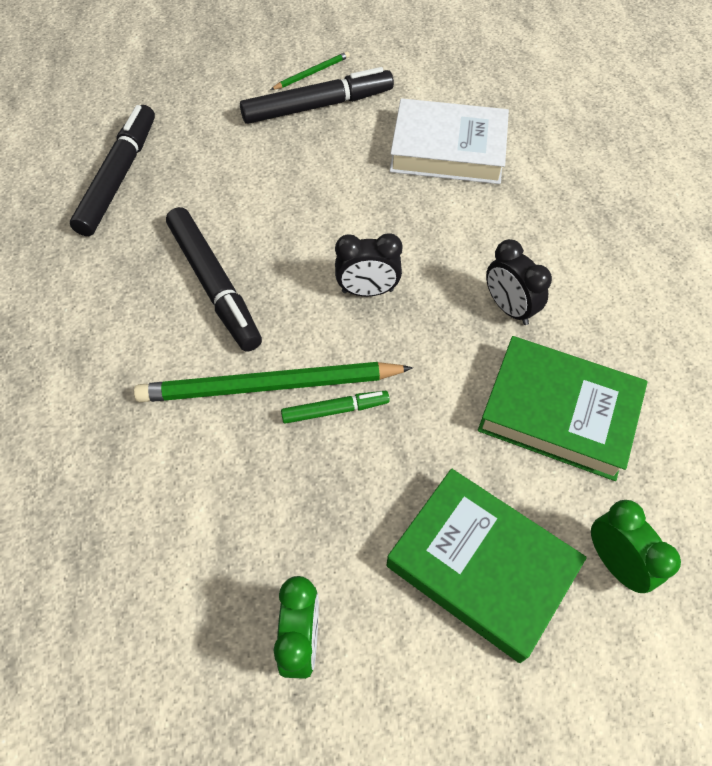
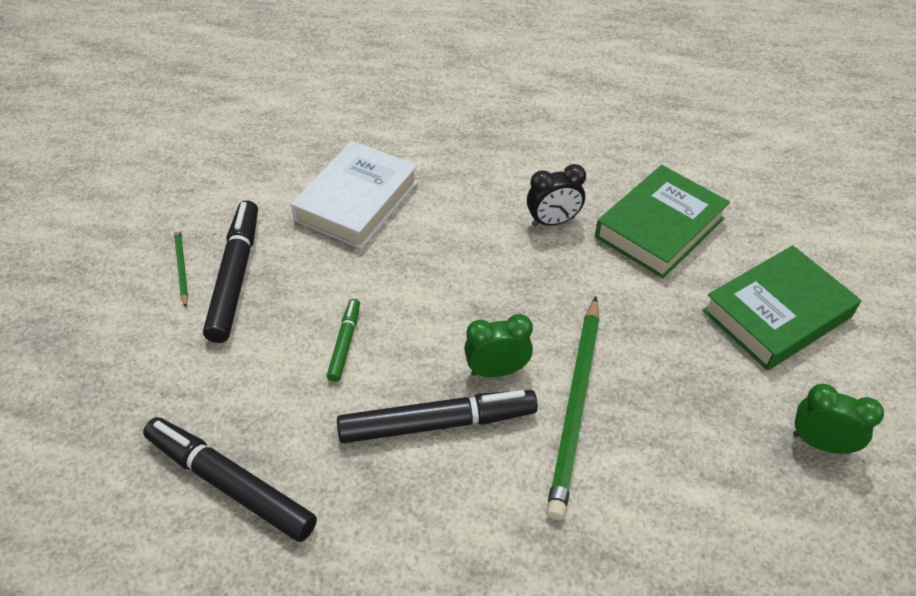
camera: 70 degrees left, 10 degrees down
green marker [281,391,390,424] -> green marker moved to [327,299,360,382]
black clock [335,233,403,296] -> none
green clock [591,500,681,593] -> green clock moved to [464,314,533,377]

